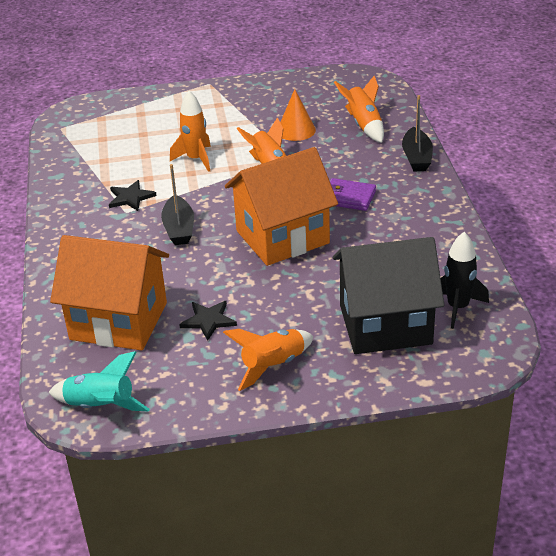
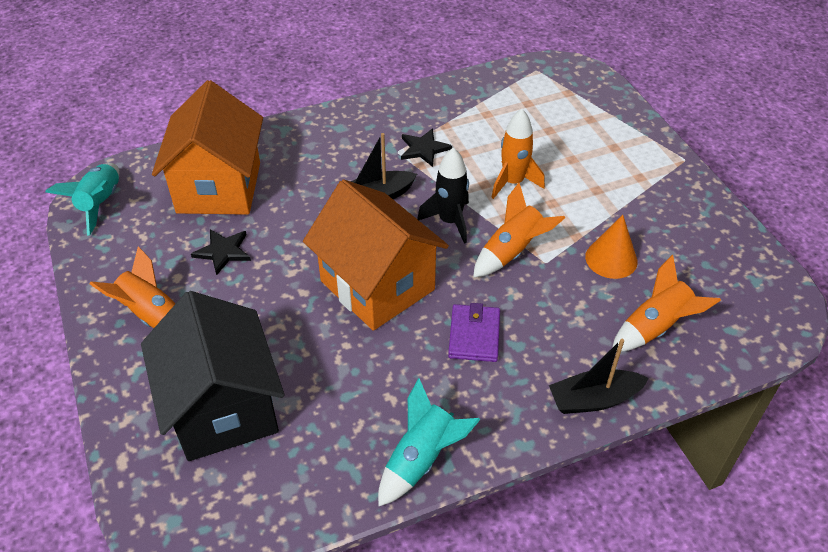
camera: 75 degrees right, 10 degrees up
black rocket [441,232,489,329] -> black rocket moved to [417,147,469,244]
none -> turquoise rocket [378,378,480,507]

